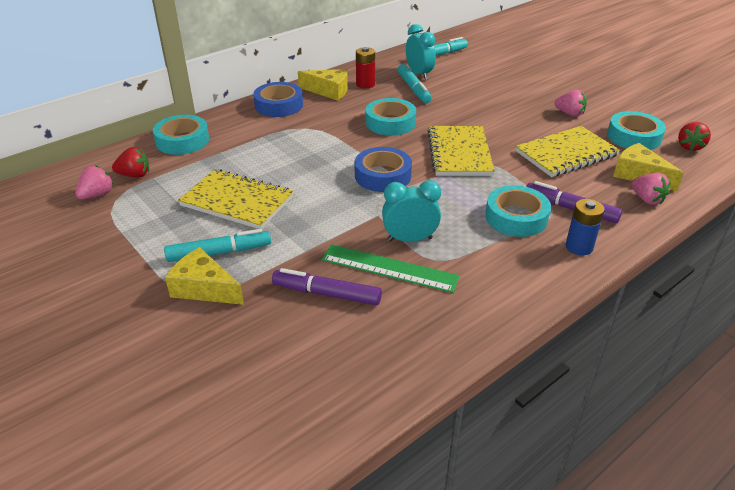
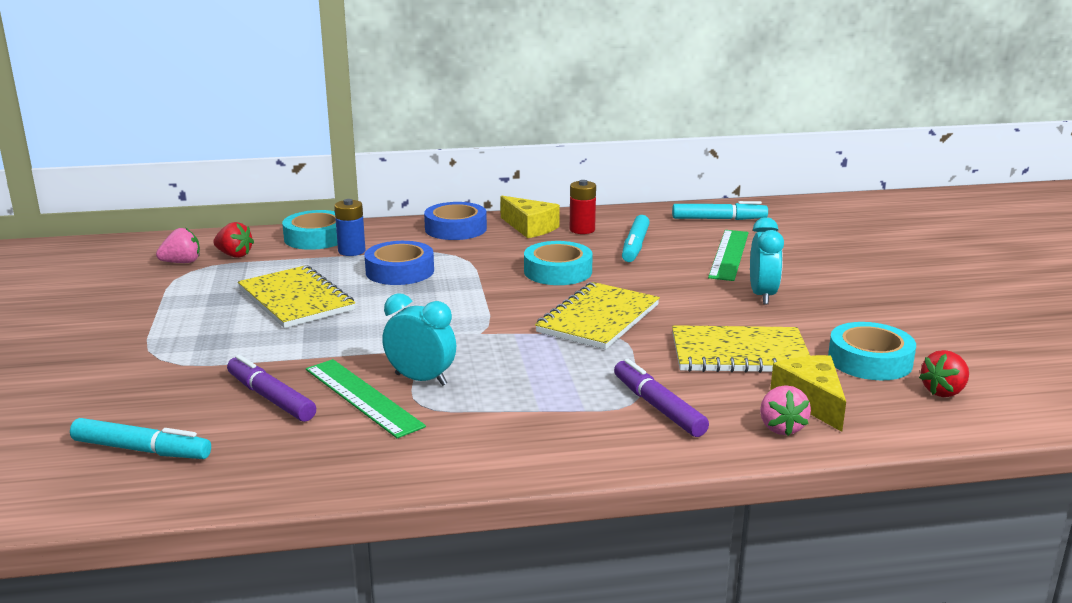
camera: 30 degrees right, 15 degrees down
turquoise marker [164,229,271,262] -> turquoise marker moved to [70,418,211,459]
yellow cheese [165,247,244,305] -> none
blue tape [355,147,412,192] -> blue tape moved to [364,241,434,285]
turquoise clock [406,24,436,80] -> turquoise clock moved to [750,217,784,305]
turquoise tape [485,185,551,237] -> none
pink strawberry [555,89,587,117] -> none
blue battery [566,199,605,256] -> blue battery moved to [334,199,365,256]
none -> green ruler [708,230,749,281]

